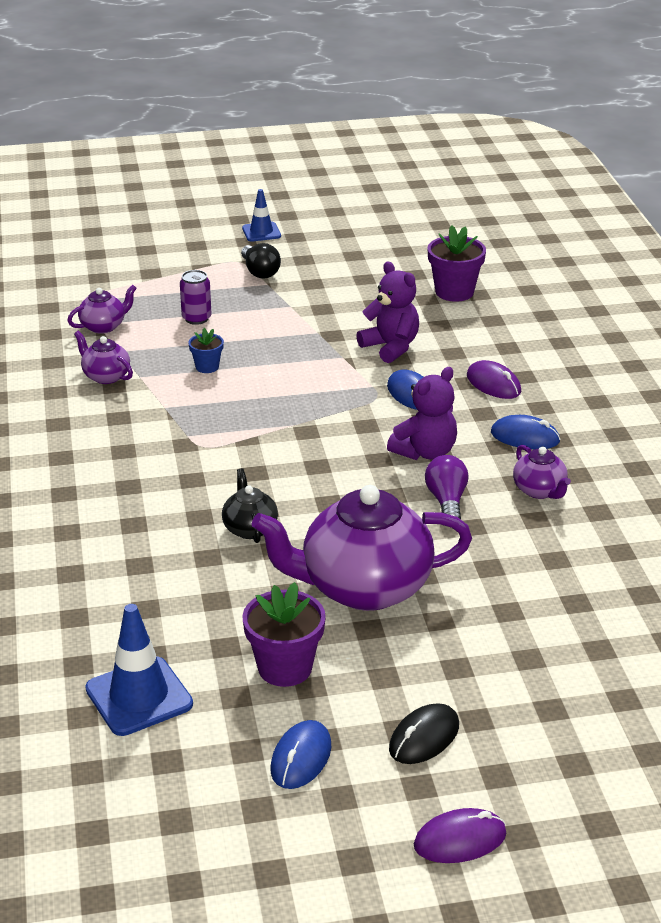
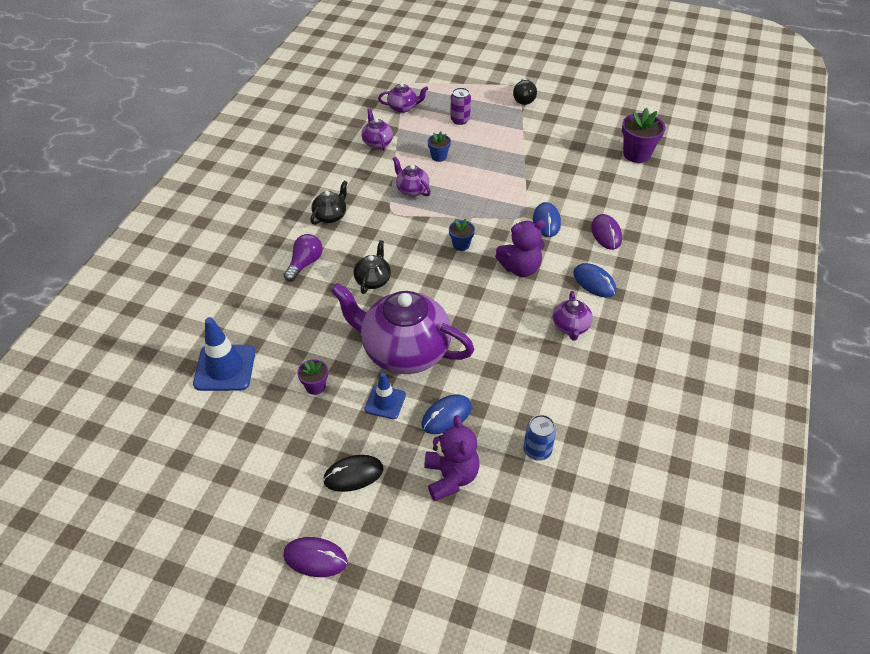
camera: 30 degrees right, 15 degrees up
blue traffic cone [242,189,281,242] -> blue traffic cone moved to [364,373,406,419]
purple flower pot [242,582,326,687] -> purple flower pot [297,359,328,395], size x0.56
blue mouse [271,720,331,789] -> blue mouse moved to [422,394,472,434]
purple teddy bear [356,261,419,363] -> purple teddy bear moved to [424,415,480,501]
purple light bulb [425,455,469,519] -> purple light bulb moved to [284,234,323,282]
none -> black teapot [310,181,348,225]
none -> purple teapot [392,157,431,197]
none -> blue flower pot [449,219,475,251]
none -> blue can [523,415,556,461]

